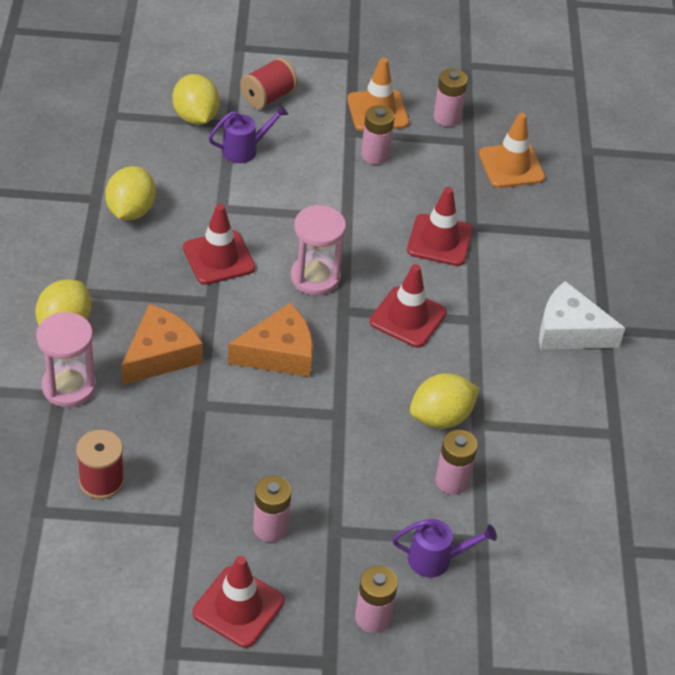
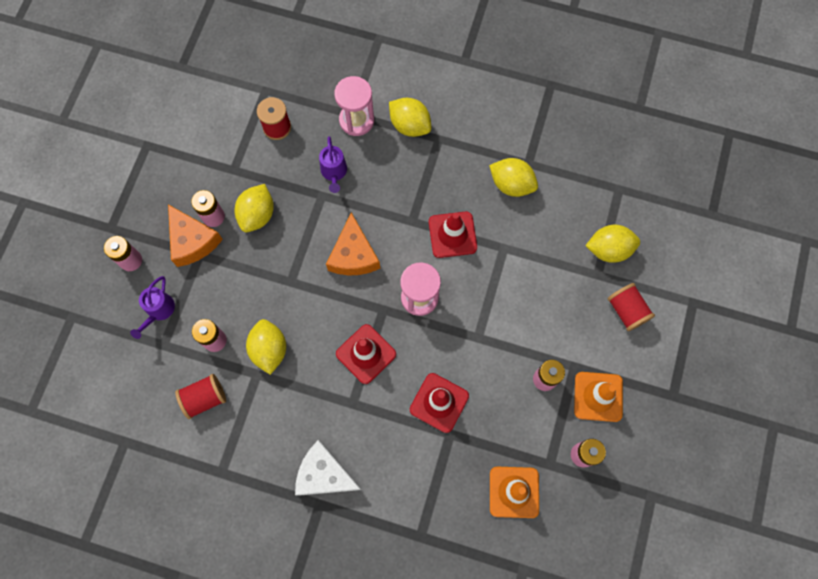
camera: 110 degrees right, 25 degrees up
orange cheese [121,304,203,385] -> orange cheese moved to [168,204,223,267]
red traffic cone [192,556,284,648] -> none
purple watering can [209,104,288,163] -> purple watering can moved to [319,136,347,193]
white cheese [539,281,625,349] -> white cheese turned 105 degrees counterclockwise [295,440,362,496]
none -> red spool [175,374,226,419]
none -> yellow lemon [234,184,274,232]

